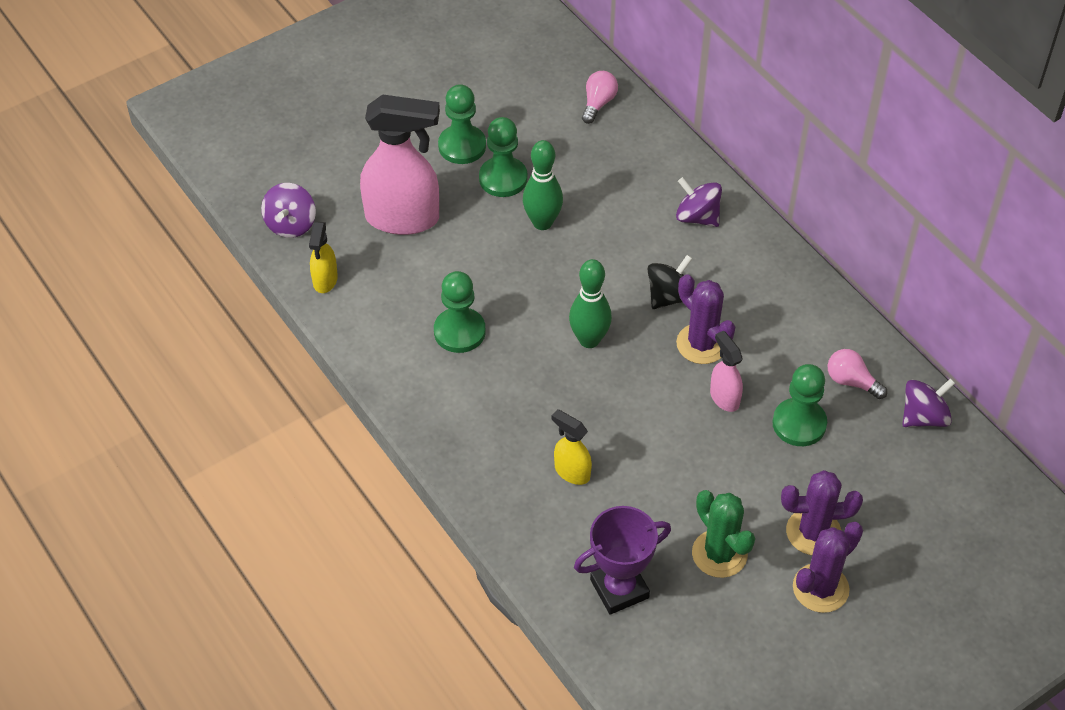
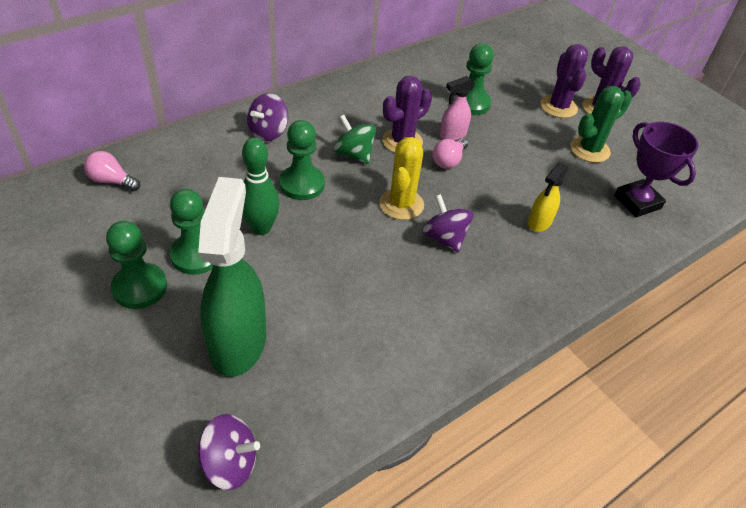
camera: 95 degrees left, 5 degrees down
yellow spray bottle [309,222,338,293] -> none
pink spray bottle [360,94,440,235] -> green spray bottle [198,177,266,377]
green pawn [434,271,486,353] -> green pawn moved to [279,120,325,200]
green bowling pin [569,259,612,348] -> yellow cactus [379,137,424,220]
black spinning top [647,255,693,309] -> green spinning top [333,115,376,164]
pink light bulb [827,349,887,399] -> pink light bulb moved to [432,138,468,169]
purple spinning top [902,378,956,427] -> purple spinning top moved to [422,194,473,253]

